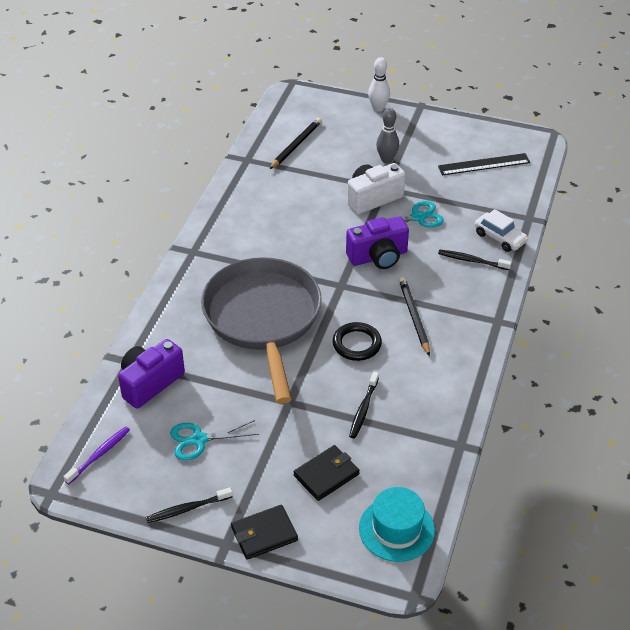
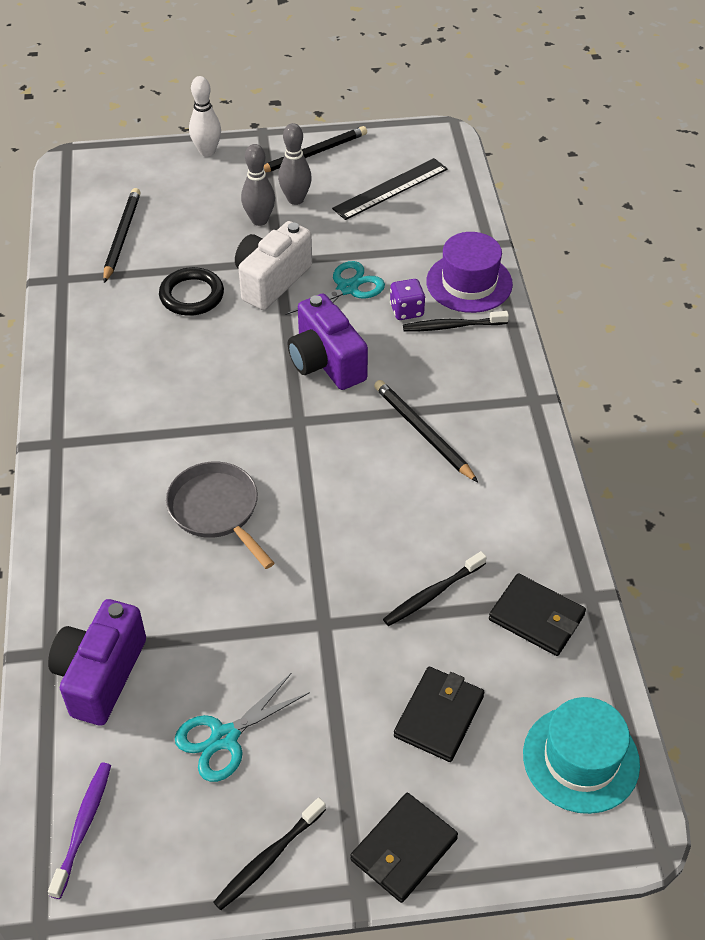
camera: 25 degrees left, 5 degrees up
grey pan [201,257,322,404] -> grey pan [166,462,274,569], size x0.49
black ring [333,322,382,361] -> black ring moved to [159,267,224,316]
purple camera [346,216,409,269] -> purple camera turned 105 degrees clockwise [288,294,368,390]
black toothbrush [349,372,379,438] -> black toothbrush turned 60 degrees clockwise [383,551,487,626]
white car [474,209,528,252] -> purple hat [426,232,513,313]
none -> black pencil [264,126,367,172]
none -> grey bowling pin [278,123,312,205]
none -> purple dice [390,279,425,320]
none -> black wallet [489,573,586,656]

